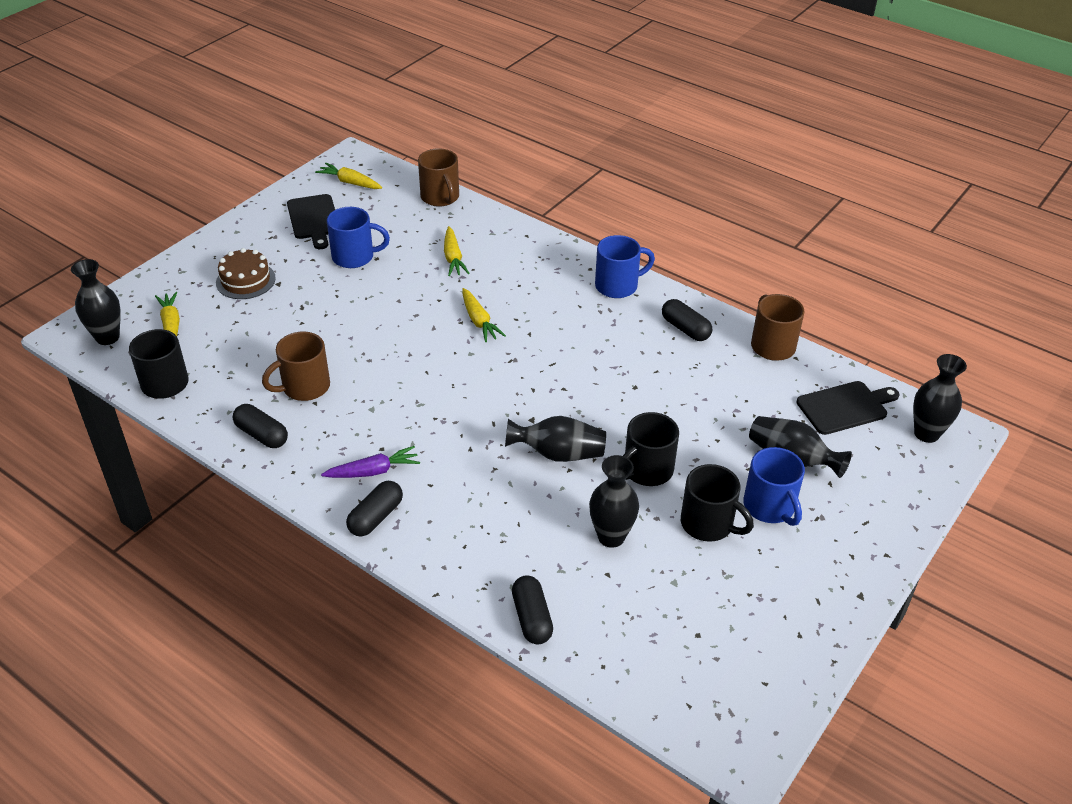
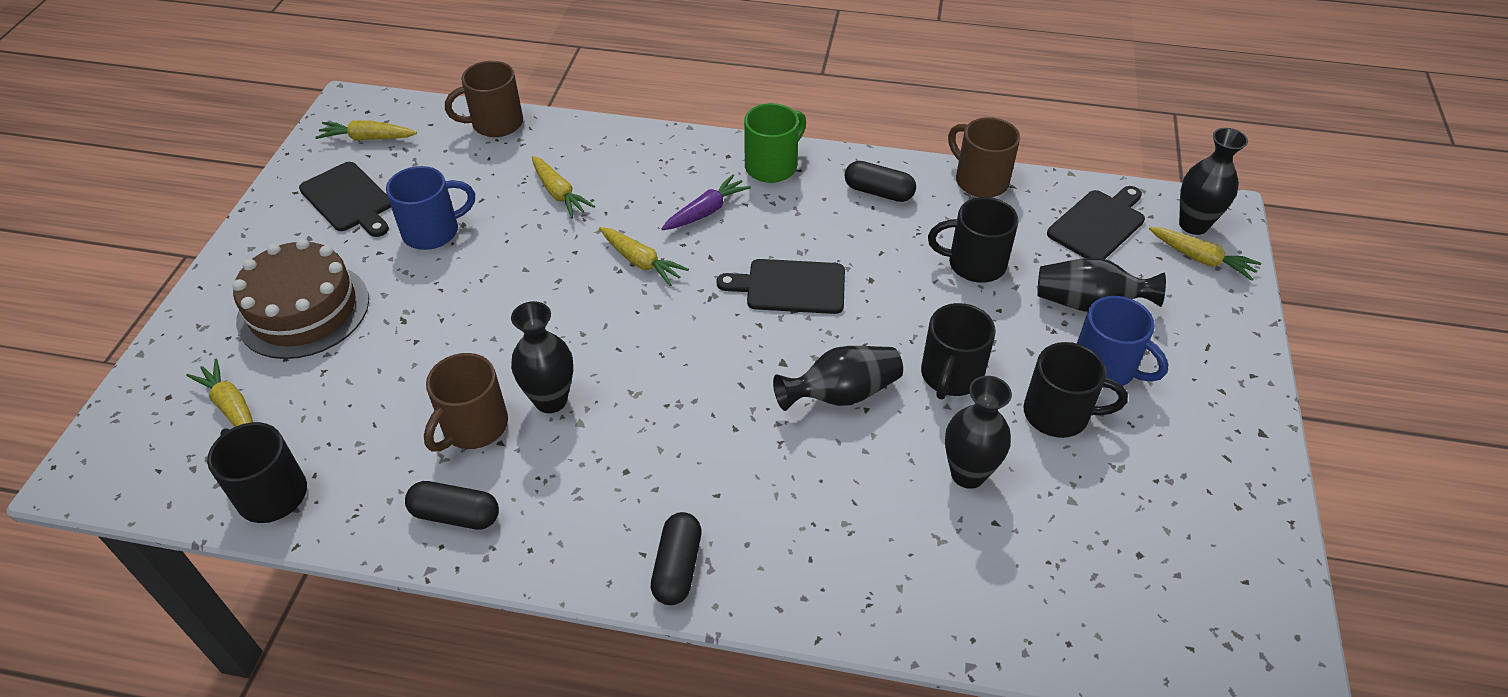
camera: 25 degrees left, 5 degrees up
black vase [71,259,121,345] -> black vase moved to [511,301,573,413]
brown cake [216,248,276,299] -> brown cake [232,239,369,359], size x1.55
purple carrot [321,446,420,478] -> purple carrot moved to [661,174,751,230]
brown mug [418,148,459,207] -> brown mug turned 120 degrees clockwise [445,61,523,137]
black capsule [512,575,553,645] -> none
blue mug [595,235,655,298] -> green mug [744,103,806,183]
none -> black cutting board [716,259,845,314]
none -> black mug [928,197,1019,283]
none -> yellow carrot [1149,227,1261,281]

